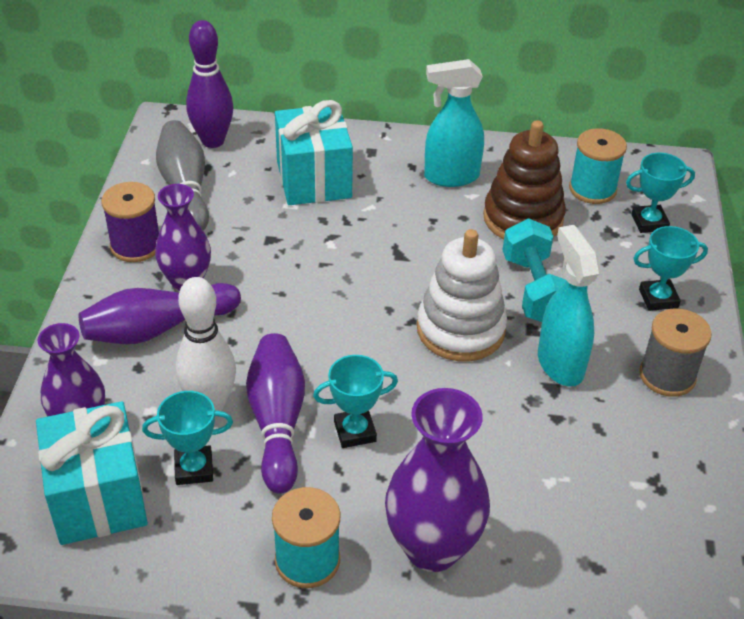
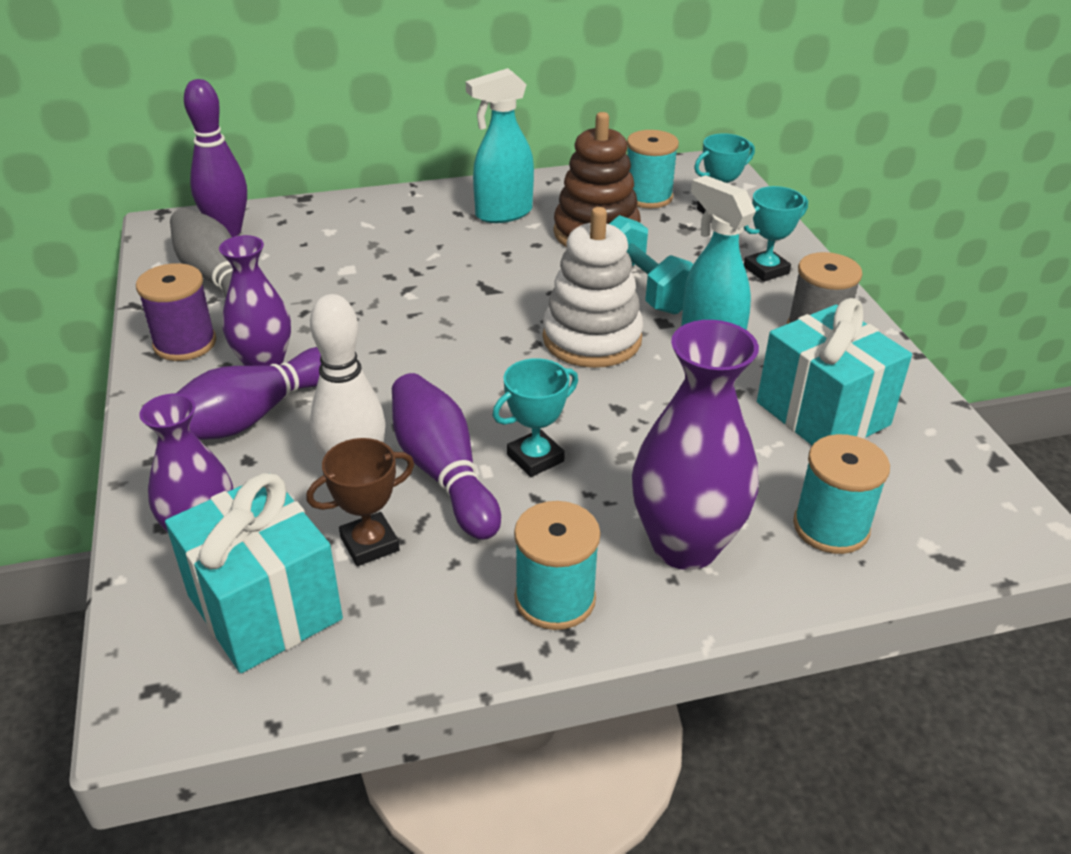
camera: 20 degrees left, 5 degrees down
turquoise trophy [142,391,233,485] -> brown trophy [306,438,414,566]
turquoise gift [275,100,353,205] -> turquoise gift moved to [757,298,912,445]
none -> turquoise spool [793,434,890,554]

